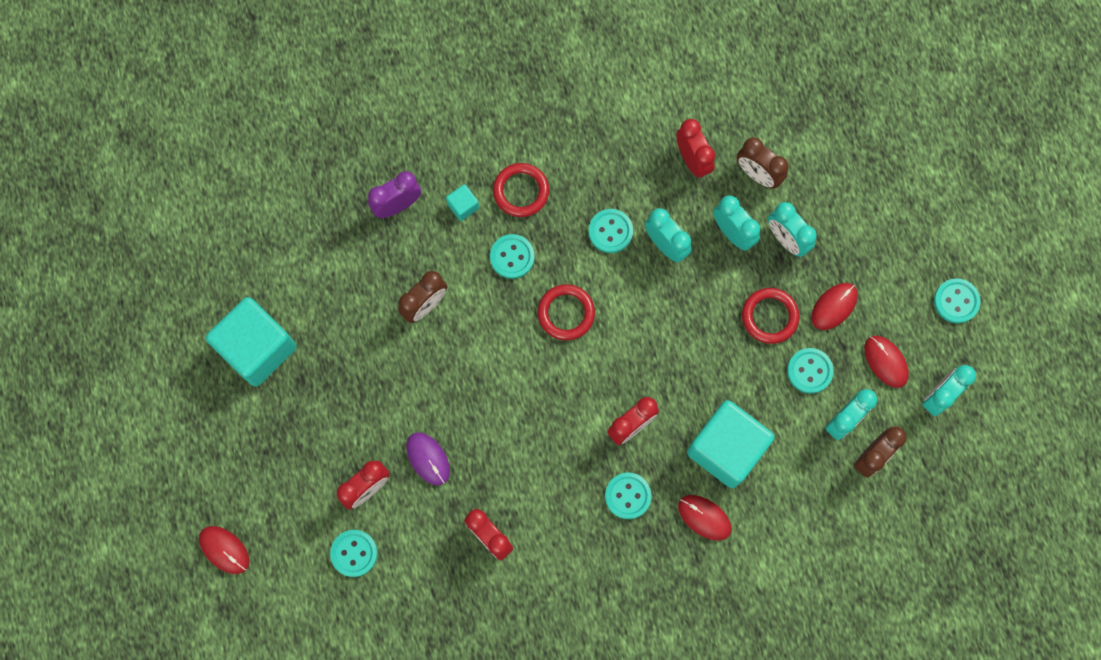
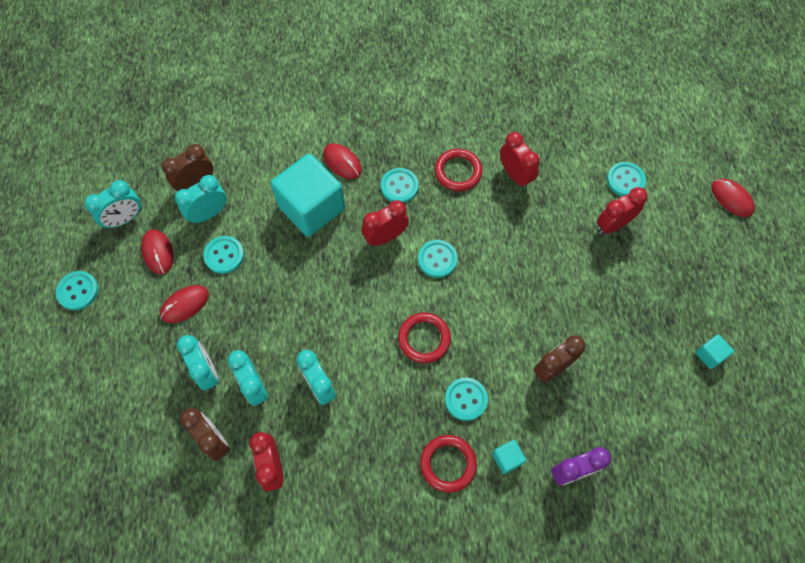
camera: 170 degrees left, 10 degrees down
turquoise cube [206,297,297,387] -> turquoise cube [695,334,734,369], size x0.41
purple mouse [406,432,450,485] -> none
turquoise button [589,209,633,253] -> turquoise button moved to [418,240,458,278]
red ring [742,288,799,344] -> red ring moved to [434,149,482,191]

